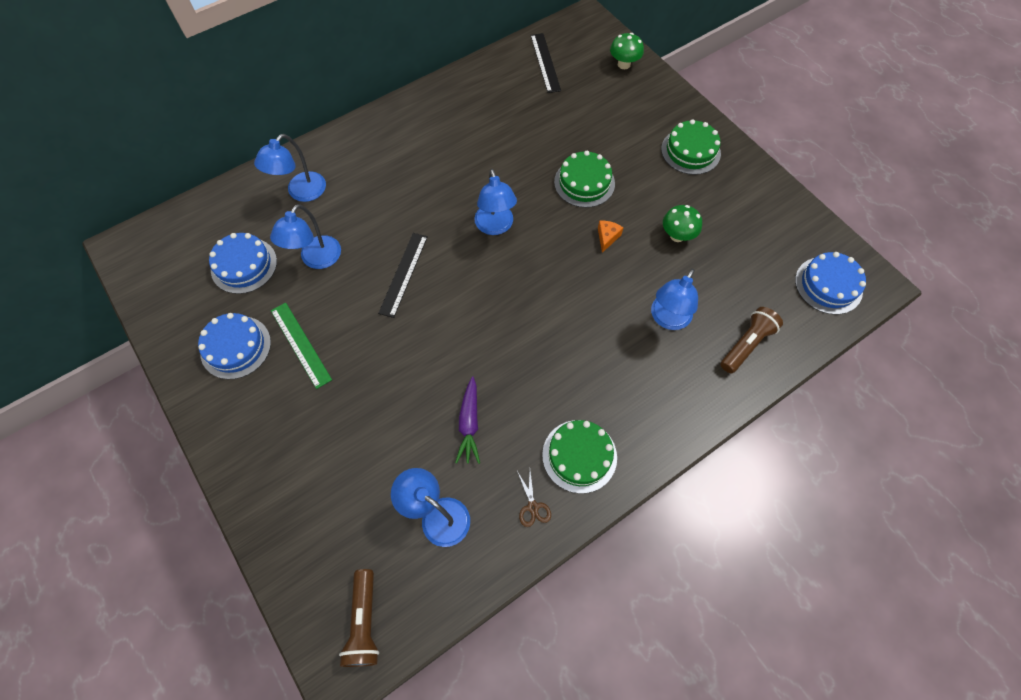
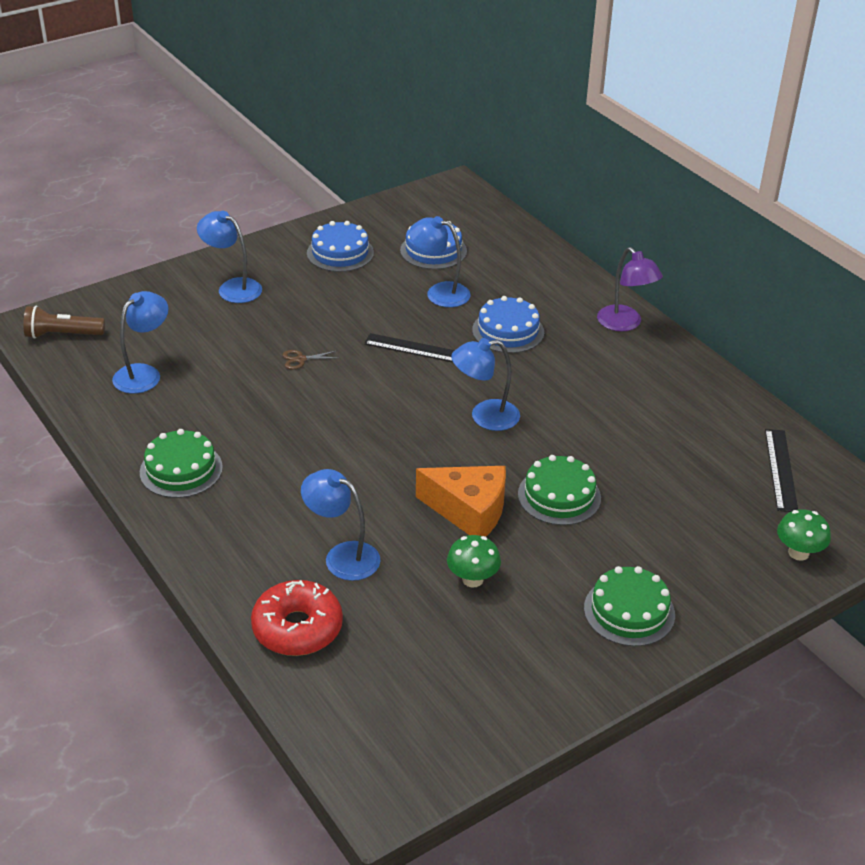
camera: 90 degrees right, 25 degrees down
blue lamp [254,134,326,202] -> blue lamp moved to [197,211,262,303]
green ruler [271,302,332,389] -> none
purple carrot [455,377,480,464] -> none
brown scissors [517,471,551,527] -> brown scissors moved to [282,350,339,370]
black ruler [530,33,561,93] -> black ruler turned 75 degrees counterclockwise [765,429,798,512]
orange cheese [598,221,624,253] -> orange cheese [416,466,506,537], size x2.26
brown flashlight [720,307,783,373] -> red donut [251,580,343,656]
blue cake [795,252,866,315] -> blue cake moved to [472,296,544,353]
none -> purple lamp [597,247,663,331]

